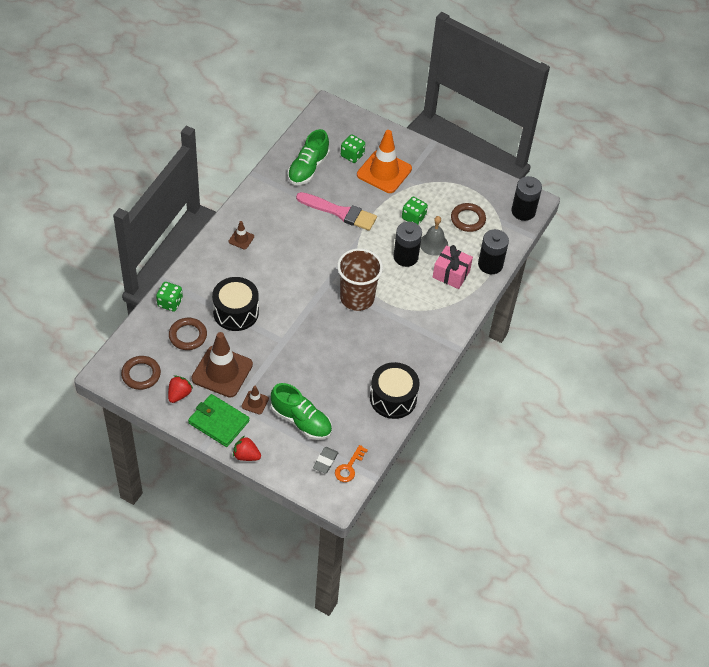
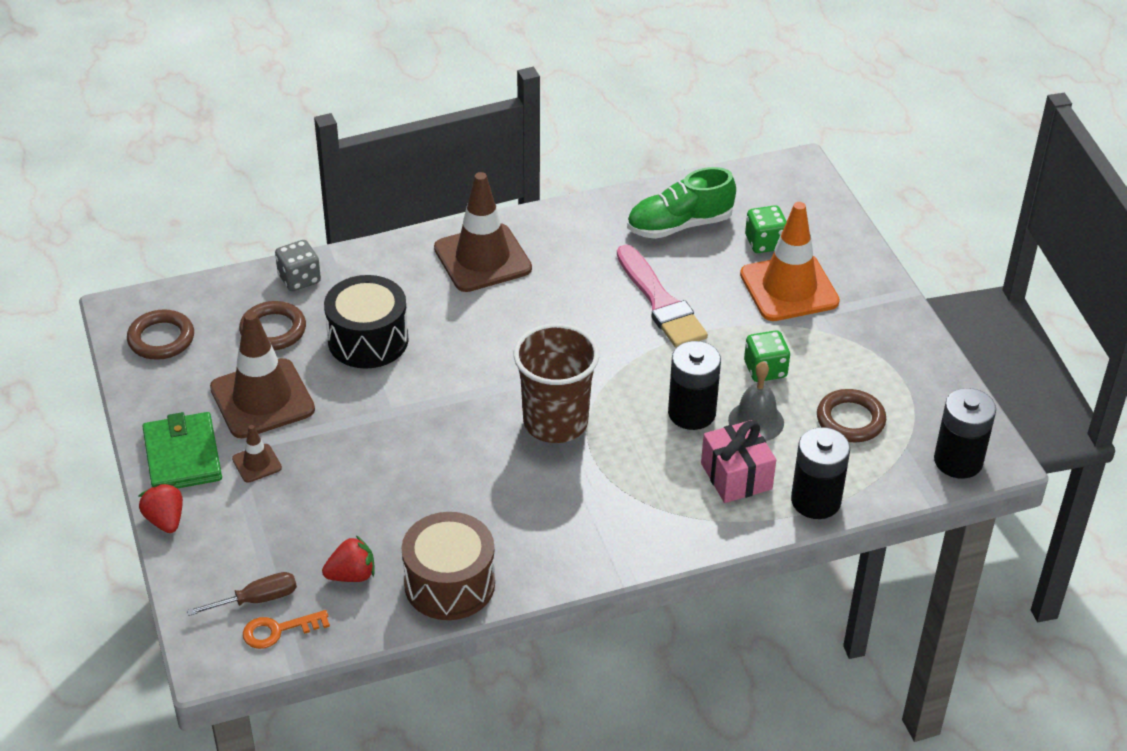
camera: 45 degrees right, 10 degrees down
green dice [156,282,183,312] -> grey dice [275,240,321,291]
red strawberry [168,375,193,403] -> red strawberry moved to [322,535,375,582]
brown traffic cone [229,221,254,249] -> brown traffic cone [434,172,532,292], size x2.22
green shoe [271,383,332,440] -> none
grey eraser [313,447,339,474] -> brown screwdriver [187,572,297,616]
black drum [370,362,420,419] -> brown drum [401,512,495,620]

